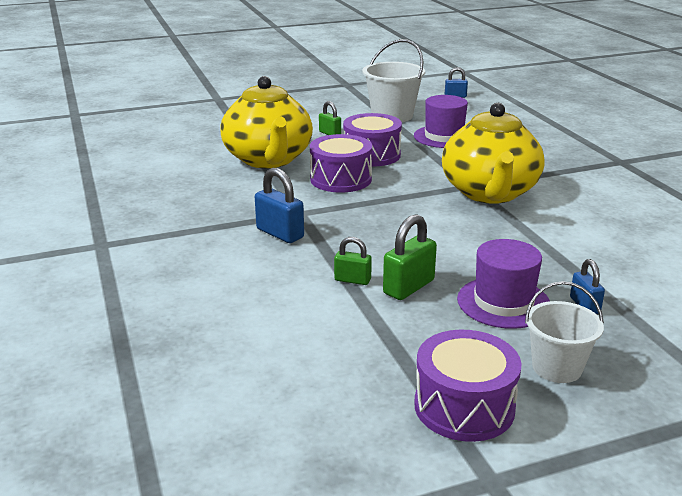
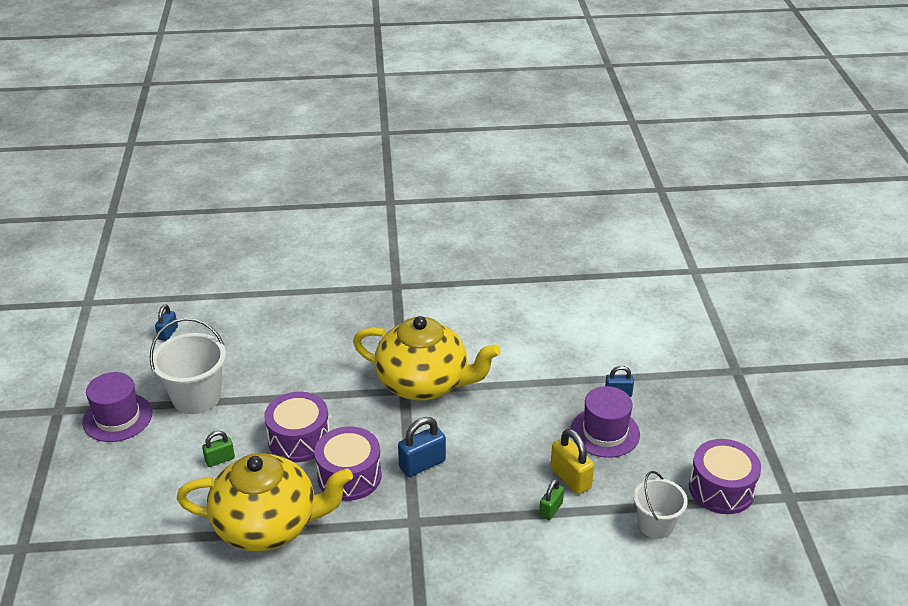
camera: 75 degrees left, 10 degrees up
blue padlock [255,168,304,243] -> blue padlock moved to [398,417,446,477]
green padlock [383,214,437,300] -> yellow padlock [551,429,594,494]
purple hat [414,95,468,148] -> purple hat moved to [82,372,152,442]
white bucket [525,281,604,383] -> white bucket moved to [633,471,688,539]

